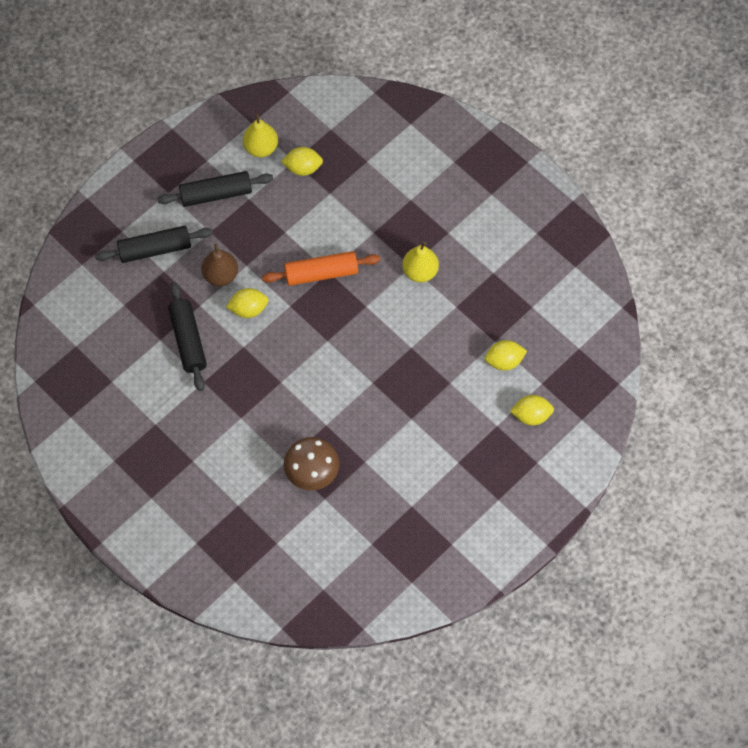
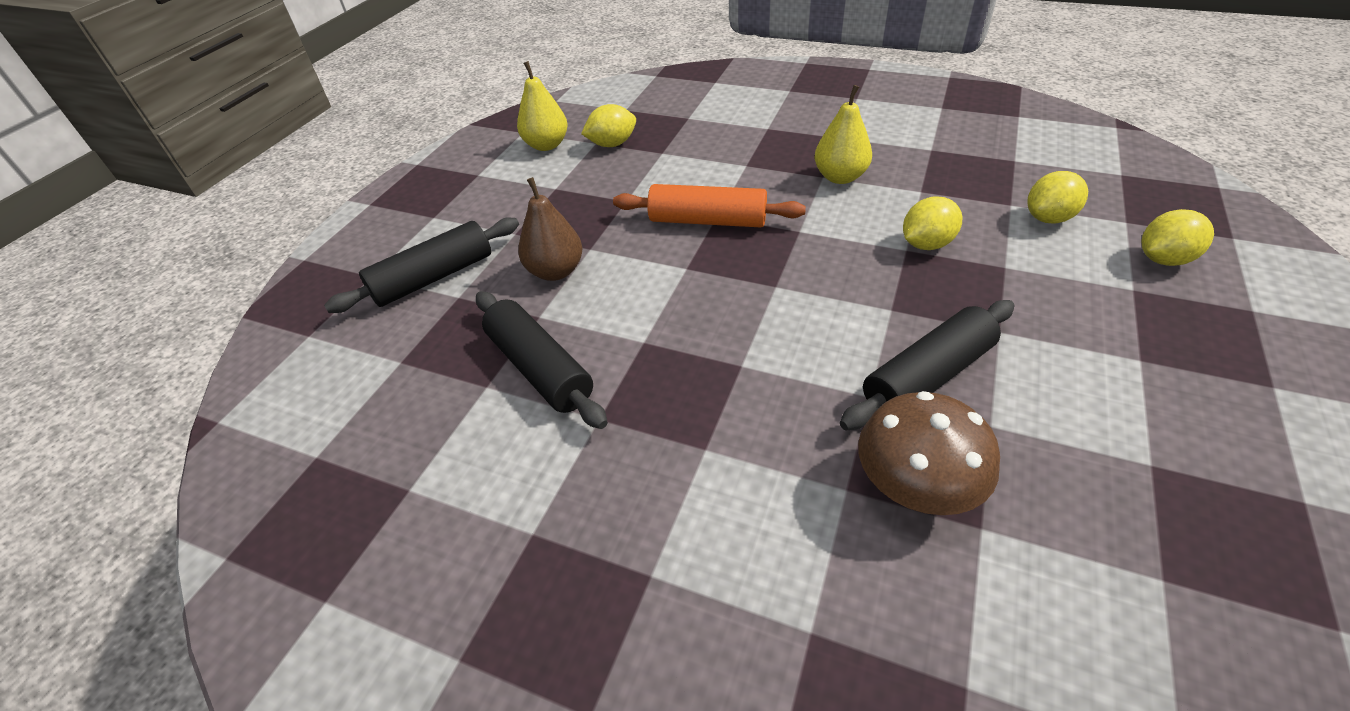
camera: 20 degrees left, 20 degrees down
black rolling pin [157,171,273,207] -> black rolling pin moved to [840,300,1014,430]
yellow lemon [226,288,269,318] -> yellow lemon moved to [903,197,962,250]
orange rolling pin [262,251,380,286] -> orange rolling pin turned 45 degrees clockwise [613,184,806,227]

